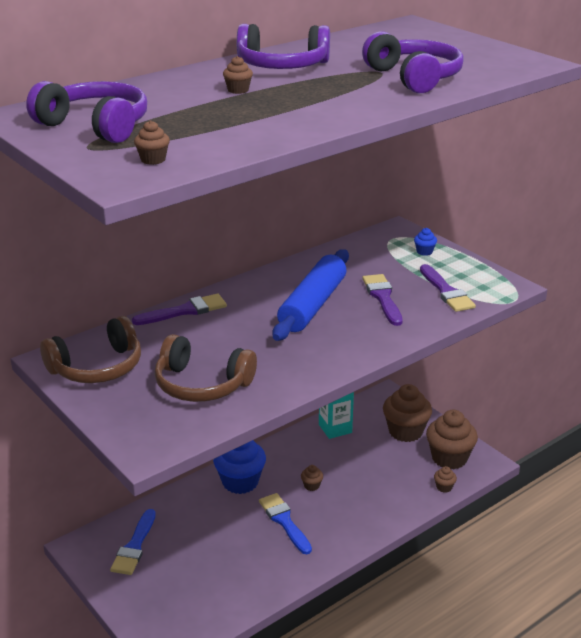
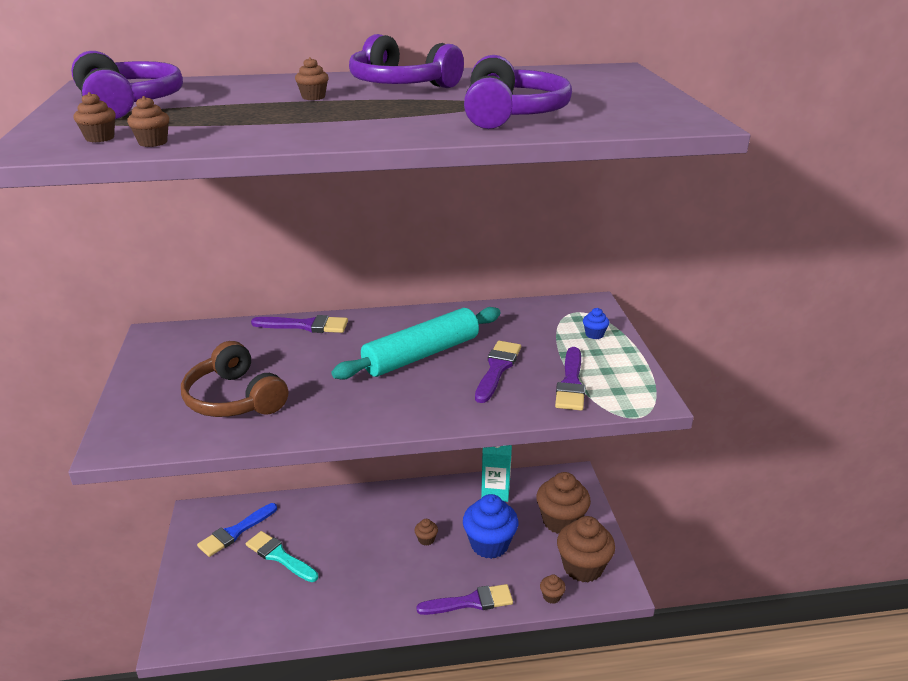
camera: 30 degrees right, 0 degrees up
brown headphones [40,316,141,383] -> none
blue cupcake [213,440,266,494] -> blue cupcake moved to [463,494,518,559]
blue brush [259,493,312,554] -> none
blue rolling pin [273,249,349,341] -> turquoise rolling pin [331,307,501,380]
none -> brown cupcake [127,96,169,147]
none -> turquoise brush [246,531,318,582]
none -> purple brush [416,584,513,615]

